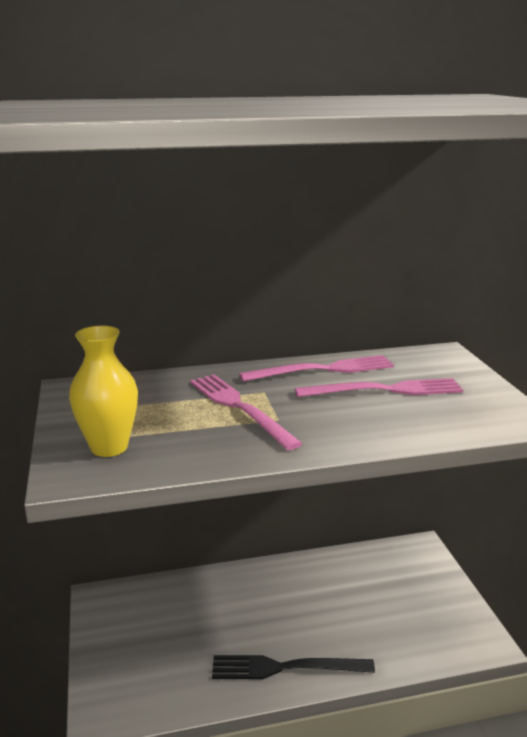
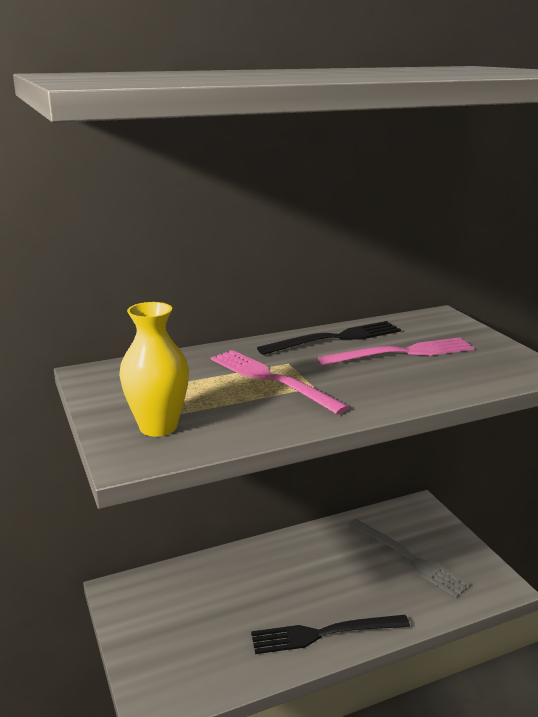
camera: 10 degrees left, 0 degrees up
pink fork [239,355,394,382] -> black fork [257,321,401,355]
none -> grey fork [348,519,471,598]

